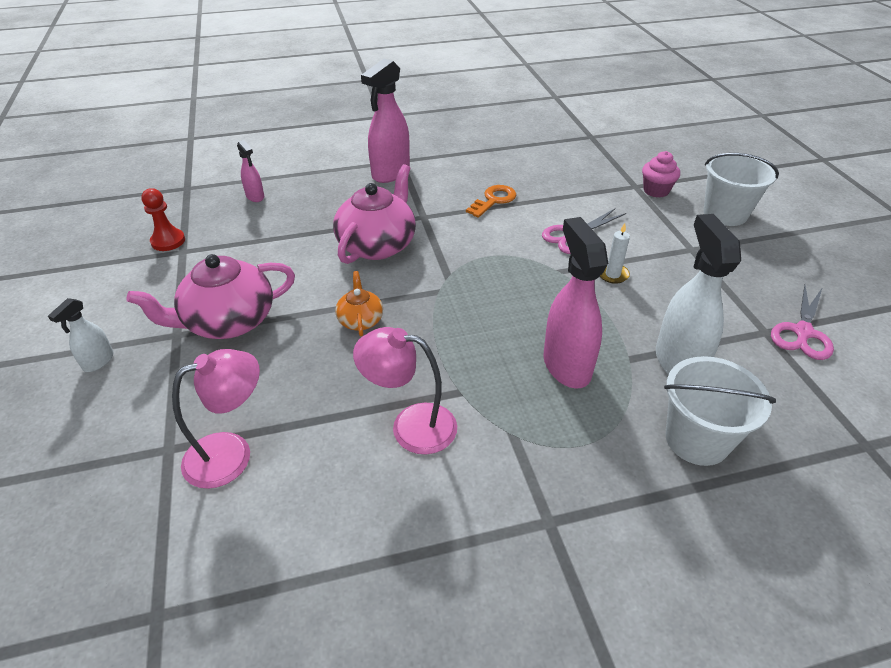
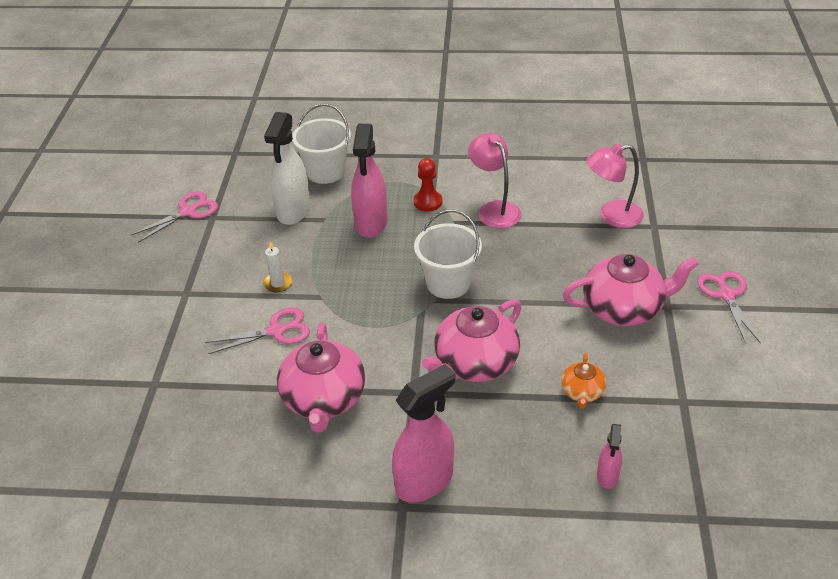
camera: 160 degrees left, 0 degrees up
white spray bottle [48,298,114,372] -> pink scissors [697,271,761,344]
red pawn [141,188,185,251] -> red pawn moved to [414,158,442,212]
pink spray bottle [237,140,264,202] -> pink spray bottle turned 150 degrees counterclockwise [597,424,622,489]
orange teapot [335,271,383,336] -> orange teapot moved to [561,353,607,409]
pink lamp [353,327,457,454] -> pink lamp turned 150 degrees counterclockwise [468,133,521,229]
orange key [466,185,517,218] -> pink teapot [277,322,365,433]
pink cupcake [642,151,680,198] -> none
white bucket [703,153,779,226] -> white bucket moved to [414,210,482,299]

